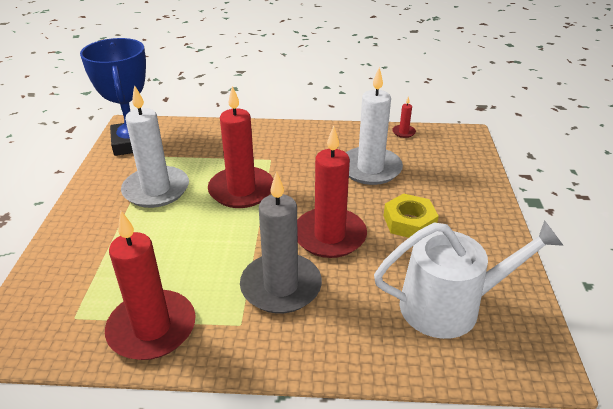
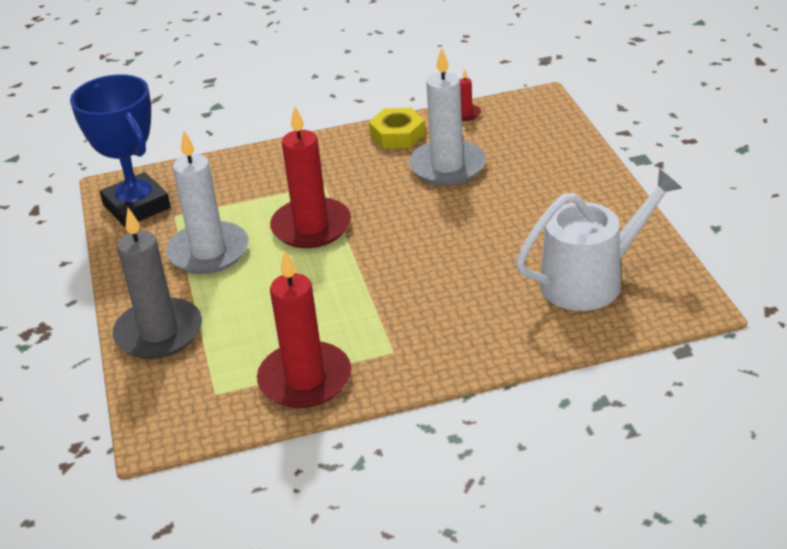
camera: 15 degrees left, 0 degrees up
grey candle [240,171,322,313] -> grey candle moved to [112,208,202,359]
red candle [297,126,367,258] -> none
yellow nut [384,193,439,238] -> yellow nut moved to [369,108,425,149]

